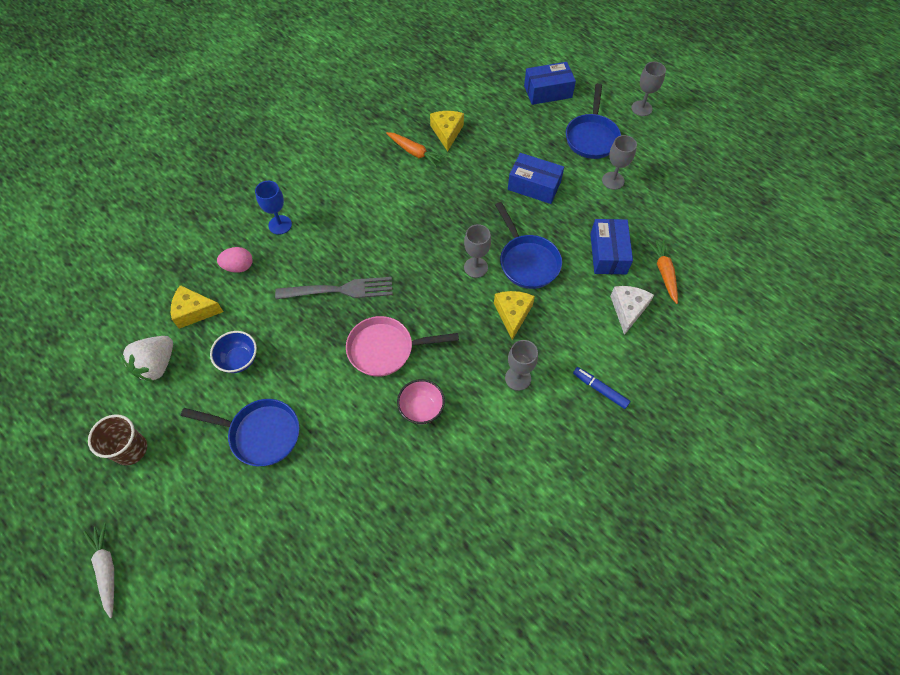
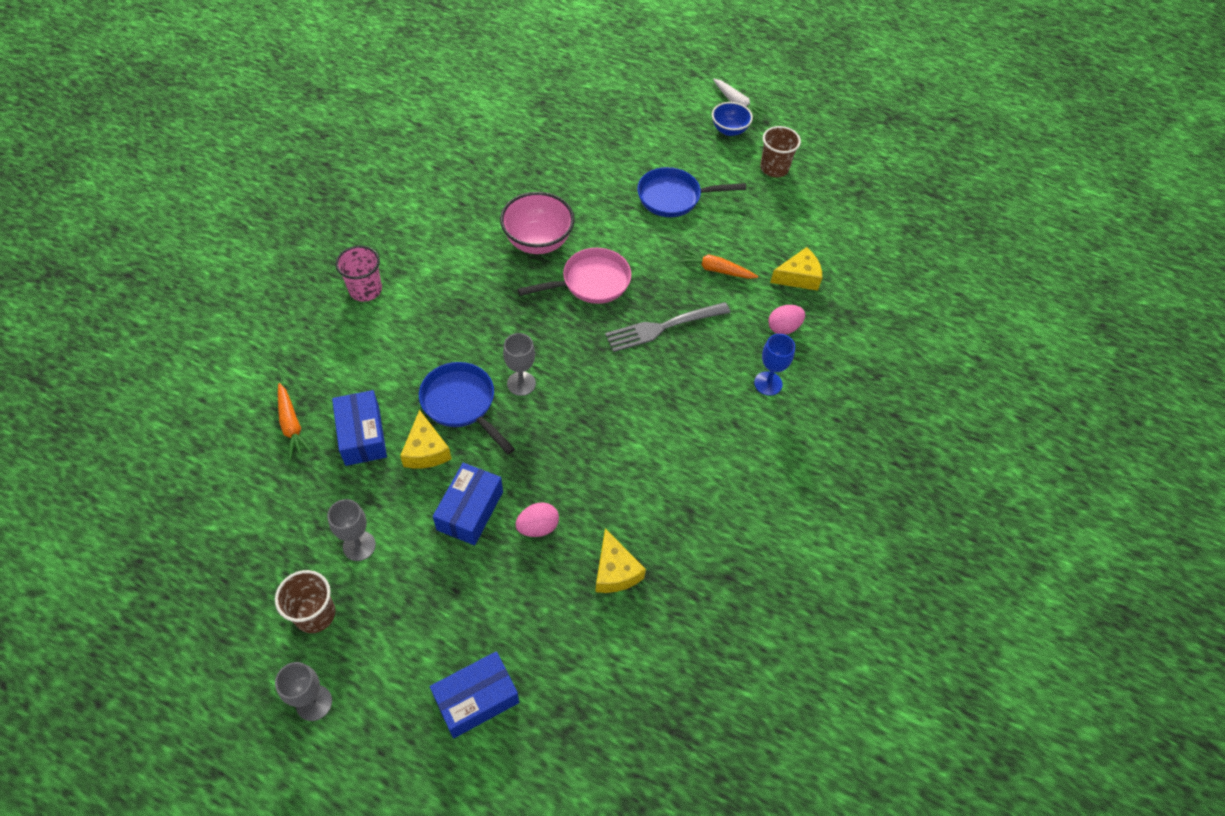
camera: 160 degrees right, 5 degrees down
white strawberry [121,336,173,382] -> none
blue bowl [210,331,257,373] -> blue bowl moved to [712,102,753,136]
orange carrot [386,132,445,167] -> orange carrot moved to [678,248,758,279]
pink bowl [397,379,445,424] -> pink bowl [500,192,575,254], size x1.61
yellow cheese [494,291,535,340] -> yellow cheese moved to [400,410,452,468]
grey goblet [505,340,538,391] -> none
blue box [508,153,564,204] -> blue box turned 75 degrees counterclockwise [433,463,503,545]
blue pan [566,83,621,159] -> none
blue marker [573,367,631,409] -> pink cup [336,246,382,302]
white cheese [610,286,654,335] -> none
none -> brown cup [275,570,336,633]
none -> pink egg [515,502,559,537]

